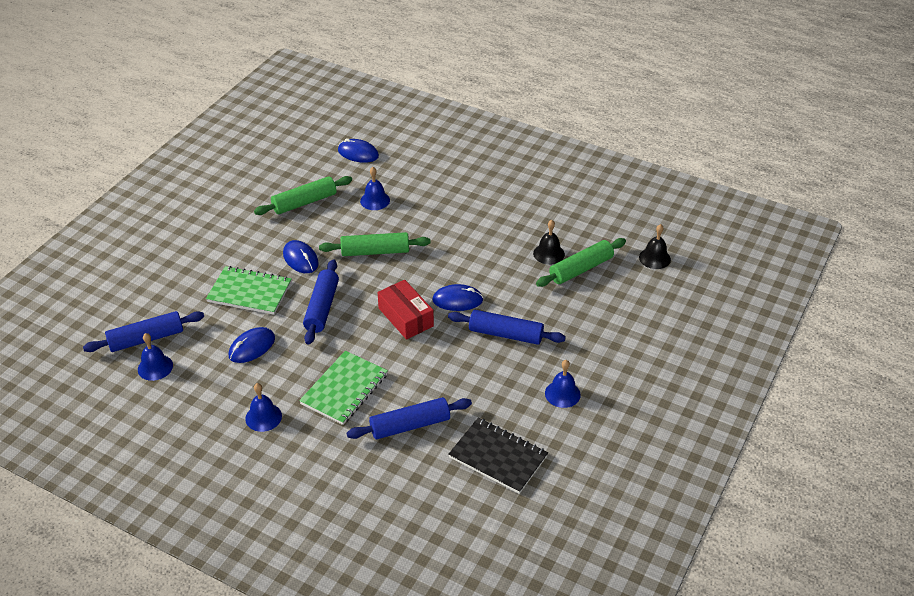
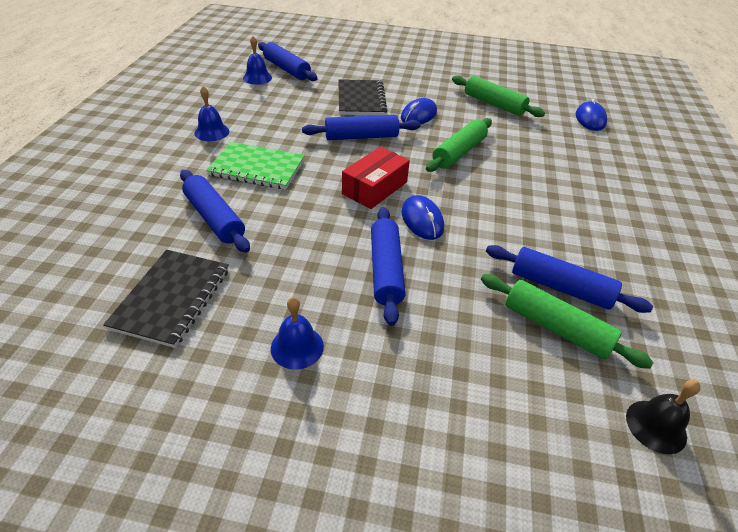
camera: 70 degrees right, 0 degrees up
green notebook [206,266,291,315] -> black notebook [339,79,387,115]
blue mouse [229,327,275,363] -> none
green rolling pin [319,232,431,256] -> green rolling pin turned 60 degrees clockwise [426,118,492,172]
blue bell [360,167,390,210] -> none
black bell [533,220,565,265] -> blue rolling pin [486,245,653,313]

